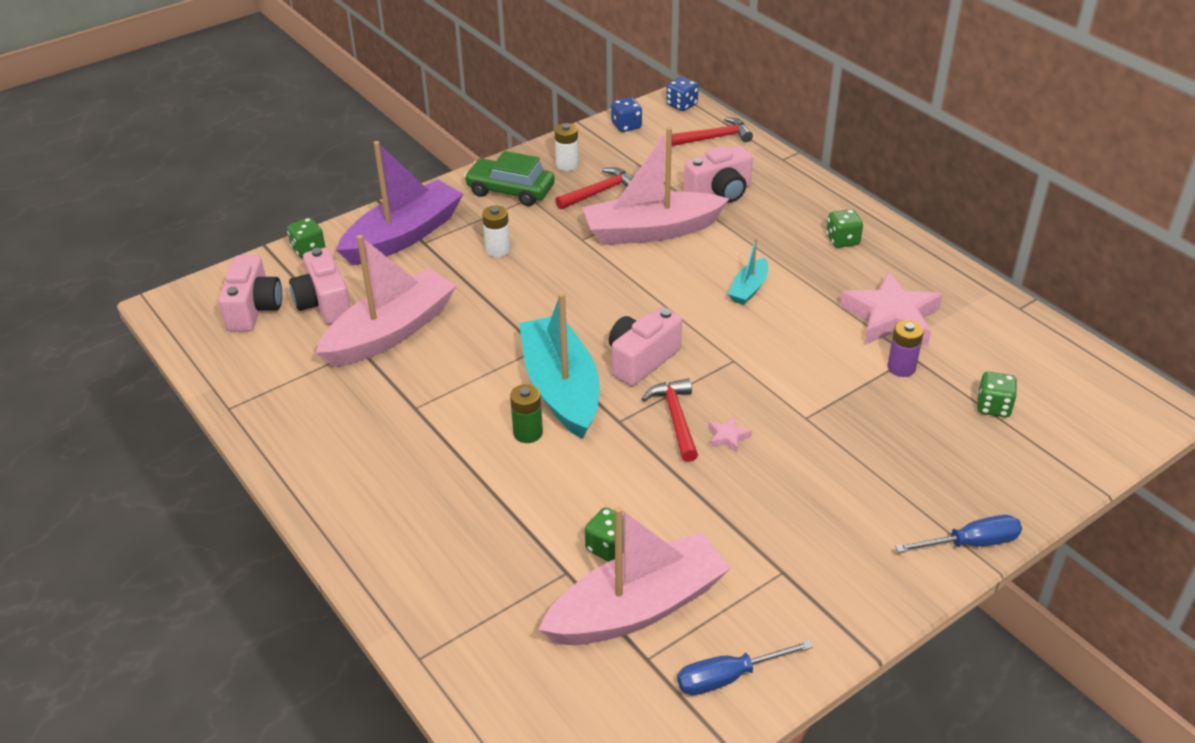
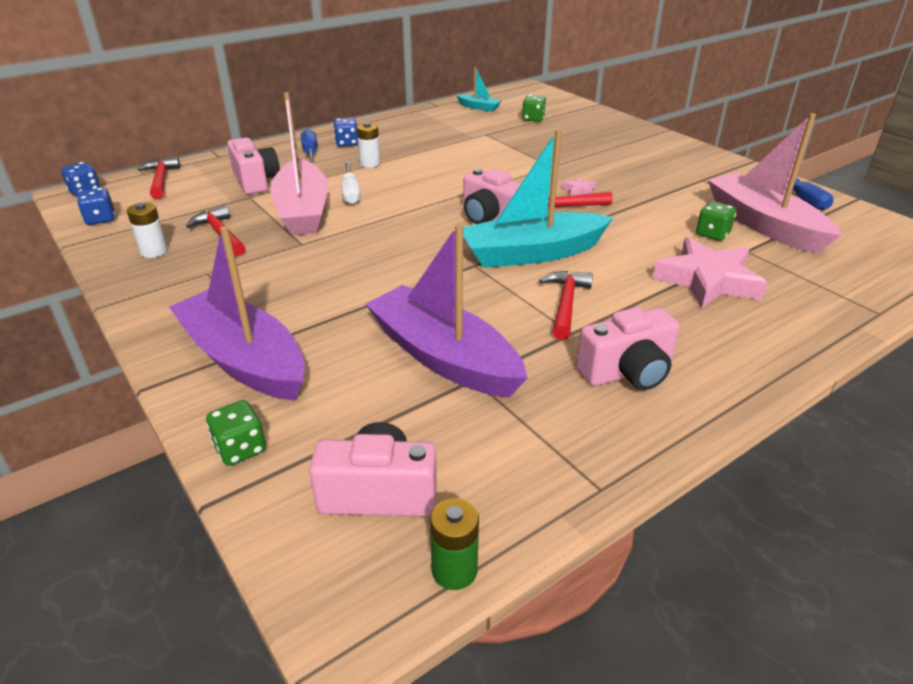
camera: 90 degrees left, 5 degrees down
pink camera [289,248,350,324] -> pink camera moved to [576,307,680,390]
pink boat [316,235,457,367] -> purple boat [365,224,528,398]
green car [464,151,555,206] -> none
white battery [482,206,511,257] -> white battery moved to [356,122,381,168]
green battery [510,384,543,443] -> green battery moved to [430,498,479,590]
turquoise boat [728,238,768,305] -> turquoise boat moved to [457,67,502,112]
green dice [826,209,863,248] -> blue dice [333,118,358,147]
pink star [840,271,943,346] -> pink star moved to [653,237,767,309]
purple battery [887,320,924,377] -> none
blue screwdriver [895,515,1022,553] -> blue screwdriver moved to [301,129,317,165]
none -> white screwdriver [342,161,361,205]
none -> red hammer [539,271,593,340]

